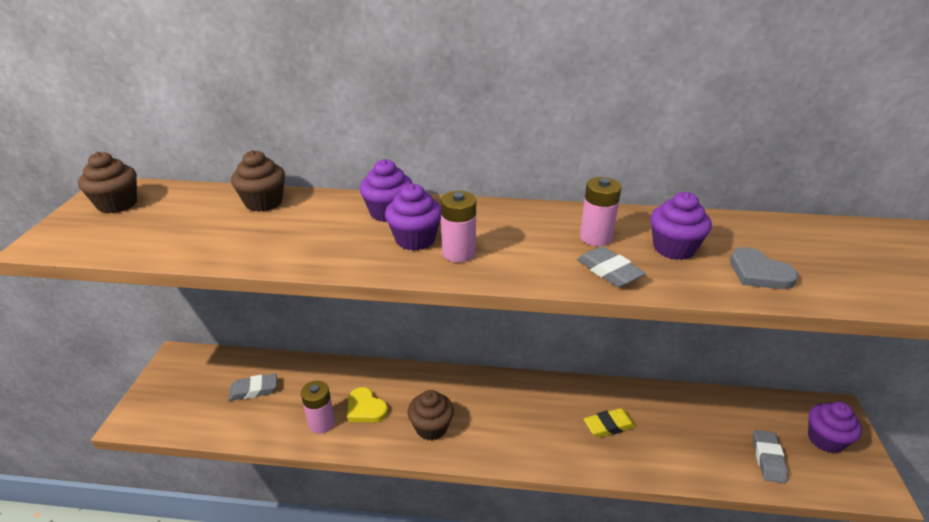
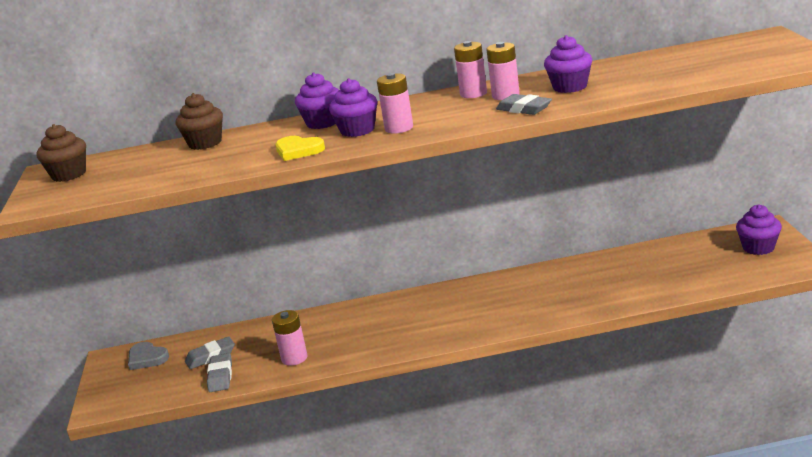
camera: 10 degrees left, 10 degrees down
yellow heart [347,387,388,423] -> yellow heart moved to [276,136,325,161]
brown cupcake [408,390,454,440] -> none
yellow eraser [584,408,636,437] -> none
grey heart [730,247,798,289] -> grey heart moved to [128,342,169,370]
grey eraser [753,430,788,483] -> grey eraser moved to [207,353,232,392]
none -> pink battery [454,41,487,98]

